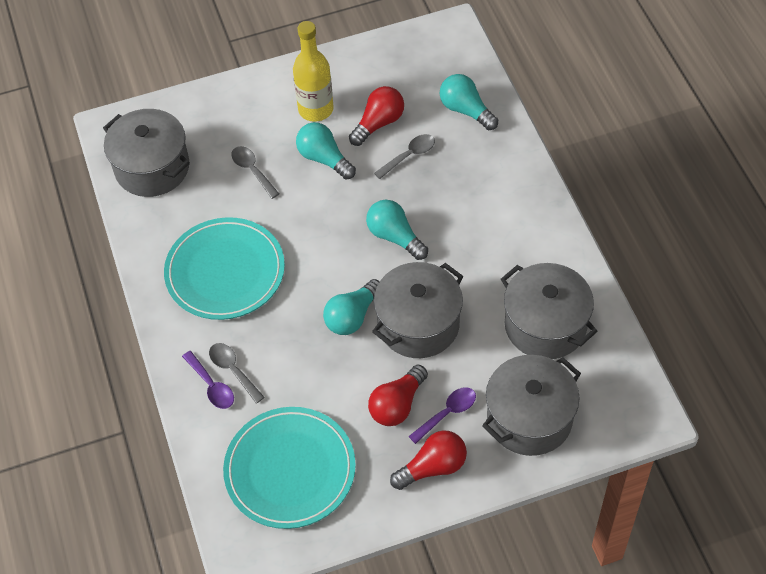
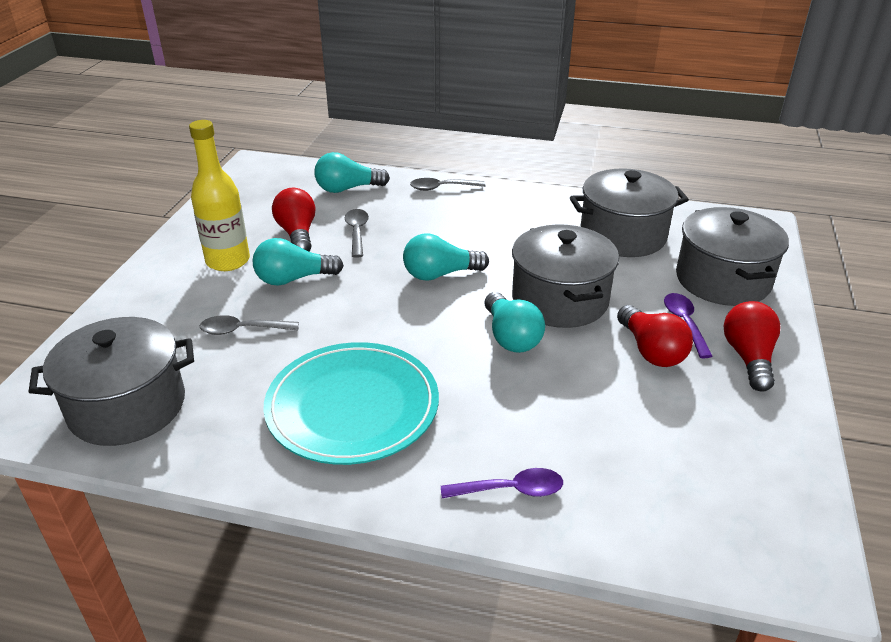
camera: 60 degrees left, 20 degrees down
grey spoon [209,343,265,404] -> grey spoon moved to [410,178,485,191]
turquoise plate [223,407,356,529] -> none

